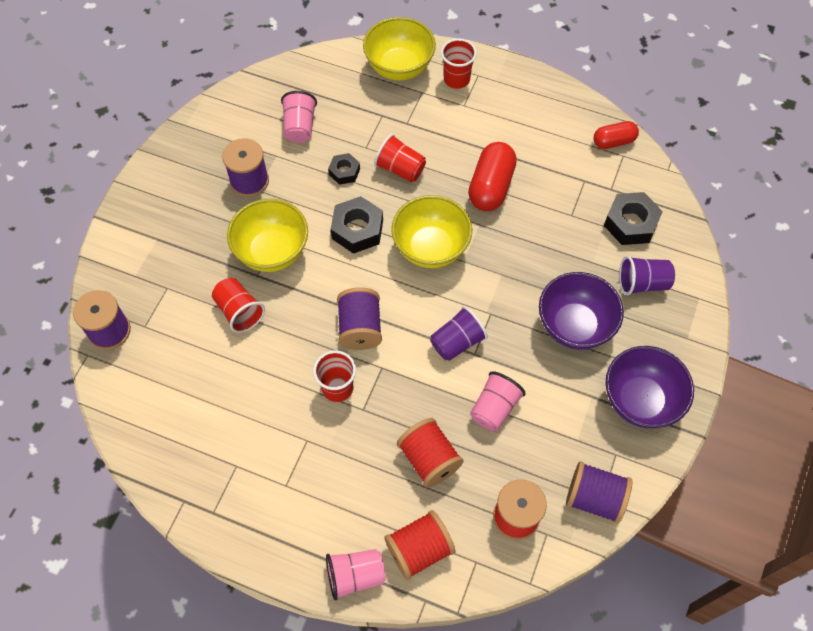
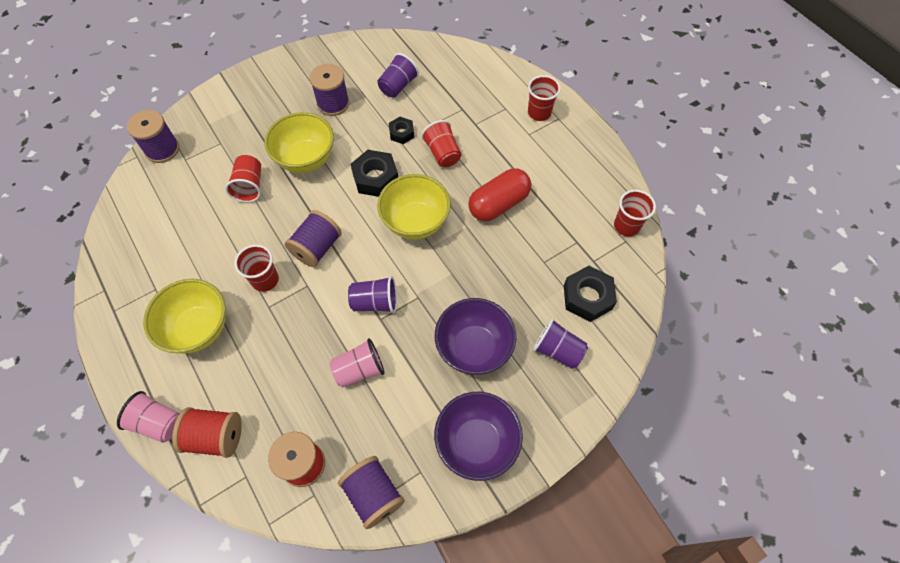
camera: 35 degrees right, 0 degrees up
pink cup [281,91,317,143] -> purple cup [378,53,419,98]
yellow bowl [363,17,436,80] -> yellow bowl moved to [143,279,226,354]
red spool [397,418,464,488] -> none
red capsule [593,121,639,149] -> red cup [614,190,656,237]

